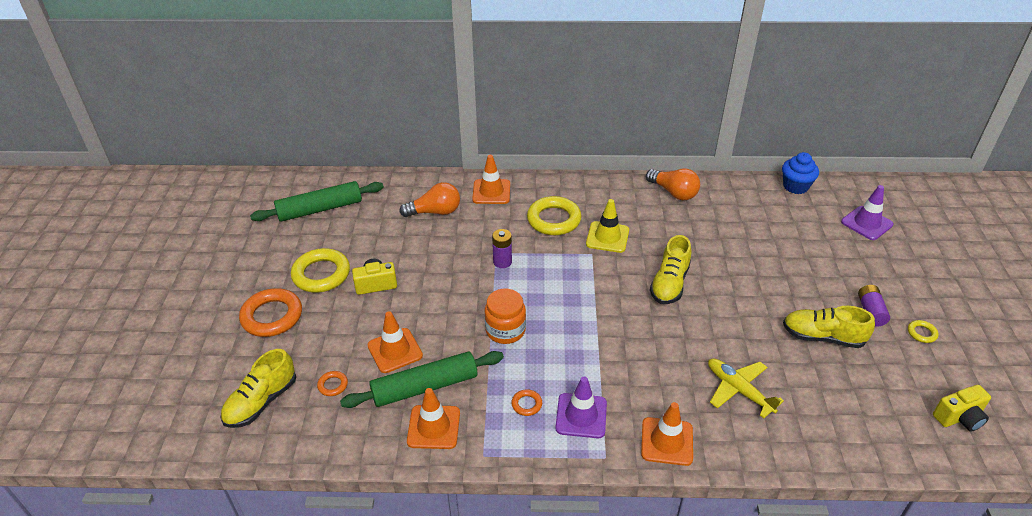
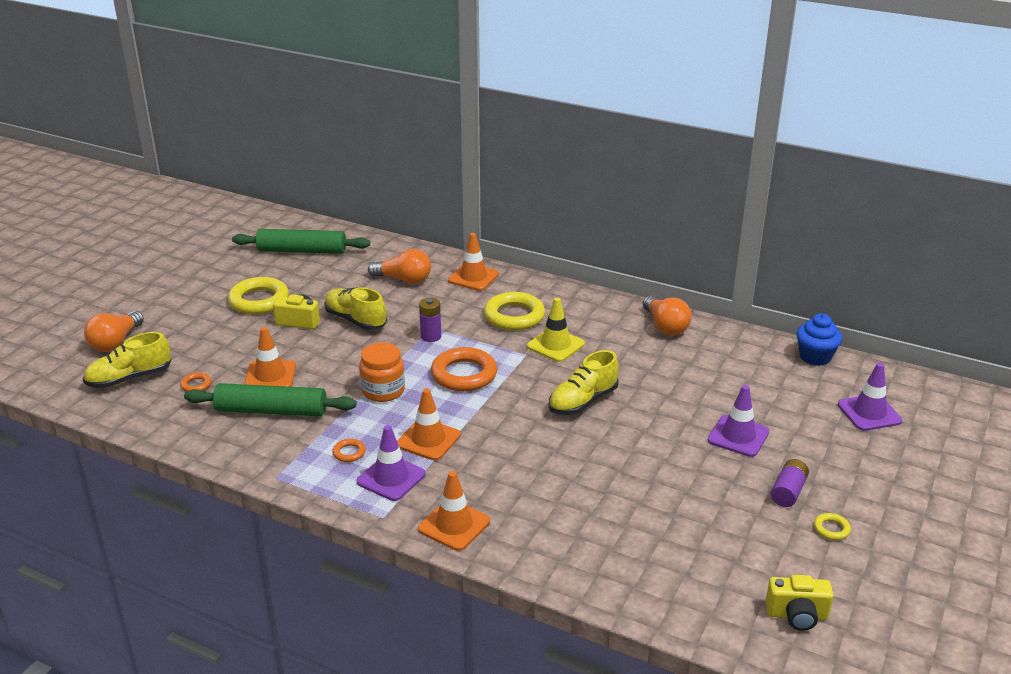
camera: 25 degrees right, 10 degrees down
orange ring [239,288,302,337] -> orange ring moved to [431,347,497,391]
orange traffic cone [407,388,460,449] -> orange traffic cone moved to [397,388,461,460]
yellow plane [708,358,784,418] -> none
yellow shoe [783,305,875,348] -> yellow shoe moved to [324,287,387,330]
none -> orange light bulb [84,311,144,352]
none -> purple traffic cone [708,385,769,457]

